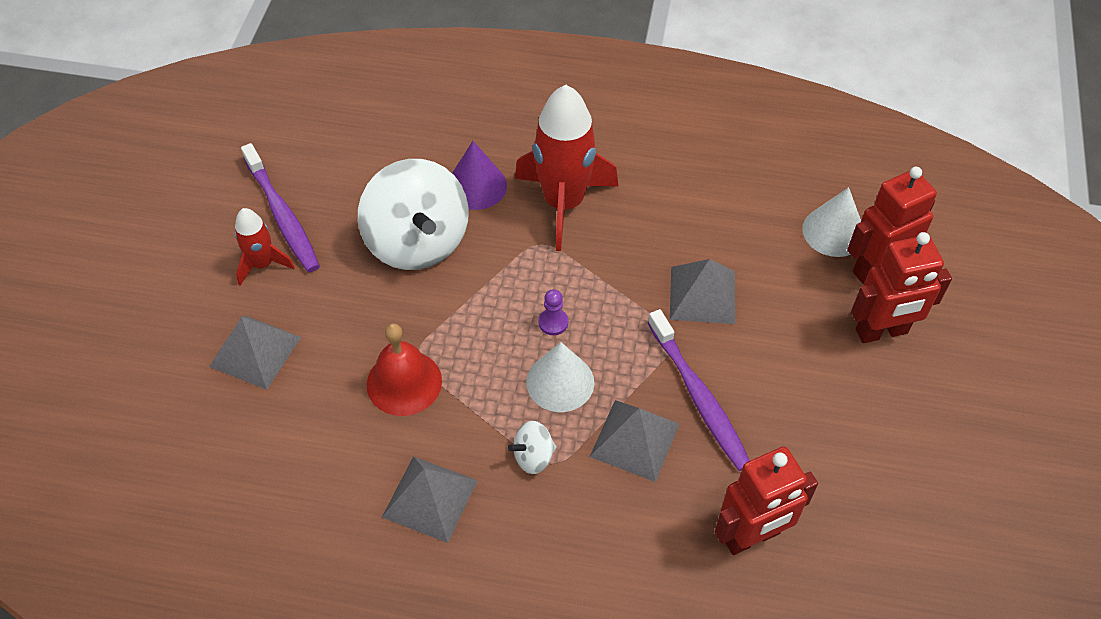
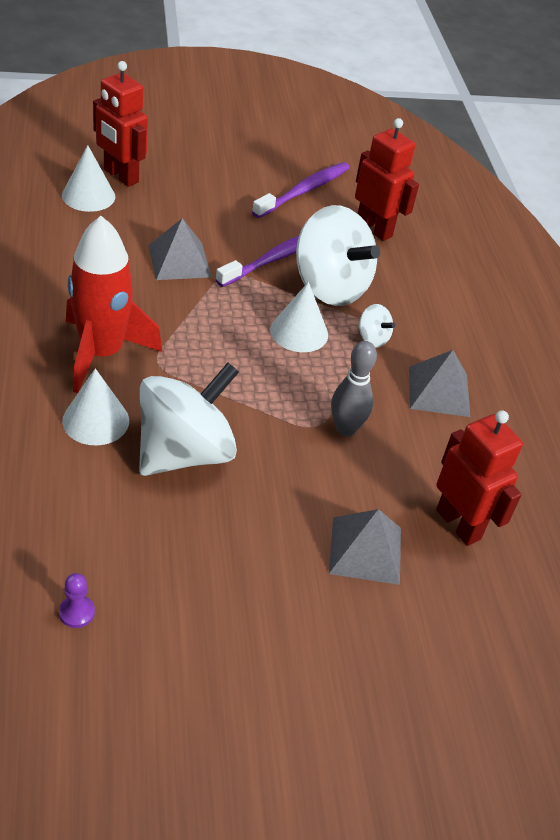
camera: 115 degrees left, 10 degrees down
red rocket [235,208,295,286] -> none
purple toothbrush [241,143,320,272] -> purple toothbrush moved to [252,162,350,218]
red bell [367,323,442,416] -> grey bowling pin [331,341,377,436]
purple cone [452,141,507,210] -> white cone [62,368,129,445]
purple pawn [539,289,568,335] -> purple pawn moved to [59,573,95,628]
grey pyramid [590,400,679,482] -> white spinning top [296,205,380,306]
red robot [851,232,952,343] -> red robot moved to [436,410,523,546]

